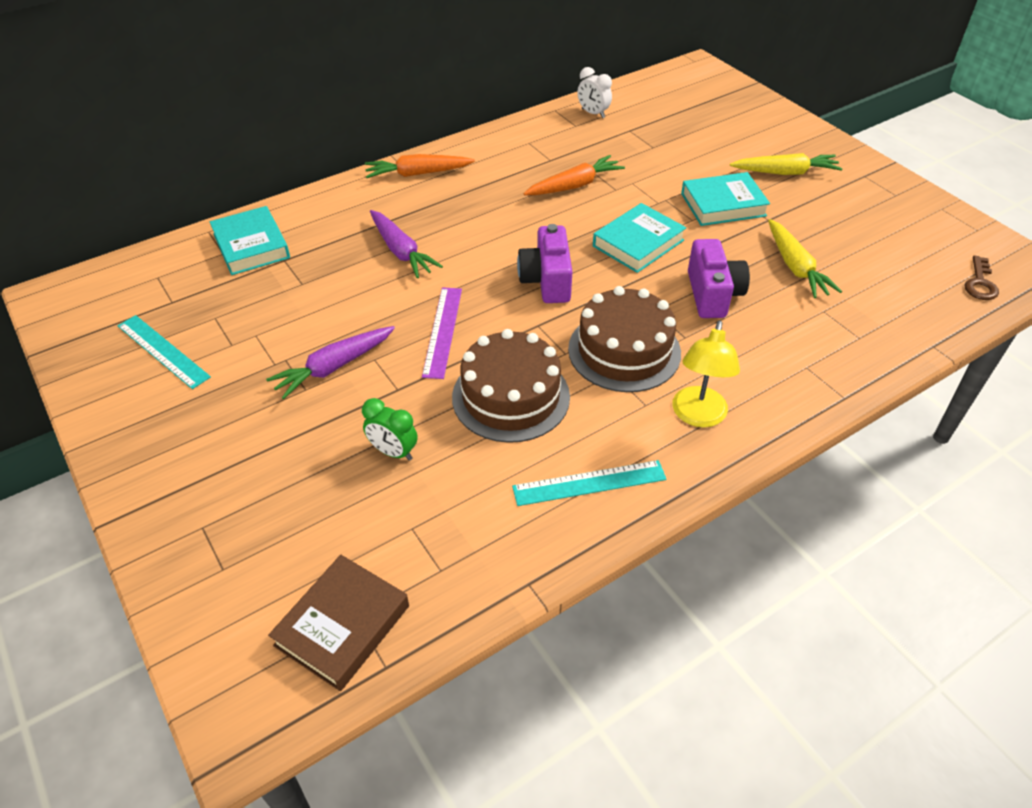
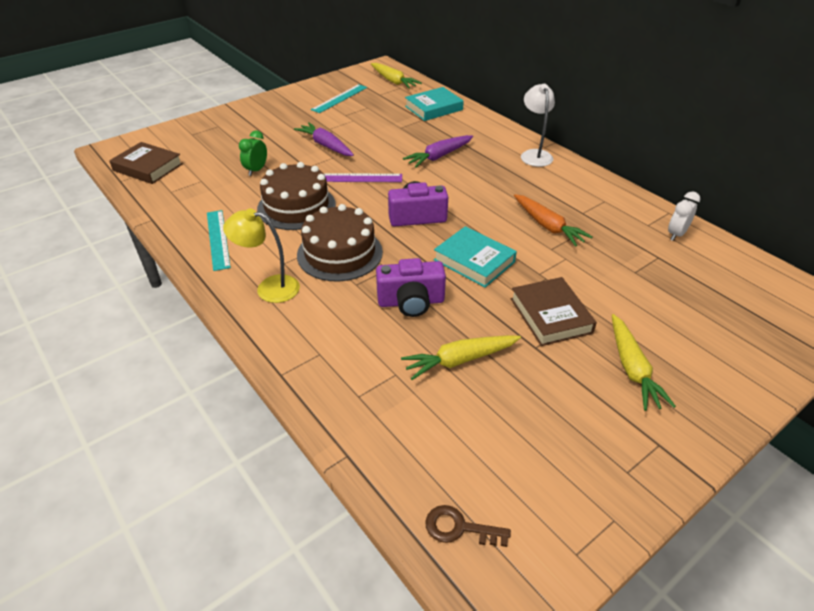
camera: 85 degrees right, 5 degrees down
orange carrot [365,154,475,178] -> white lamp [521,84,555,167]
turquoise book [681,172,770,226] -> brown book [511,277,597,346]
none -> yellow carrot [371,63,422,89]

